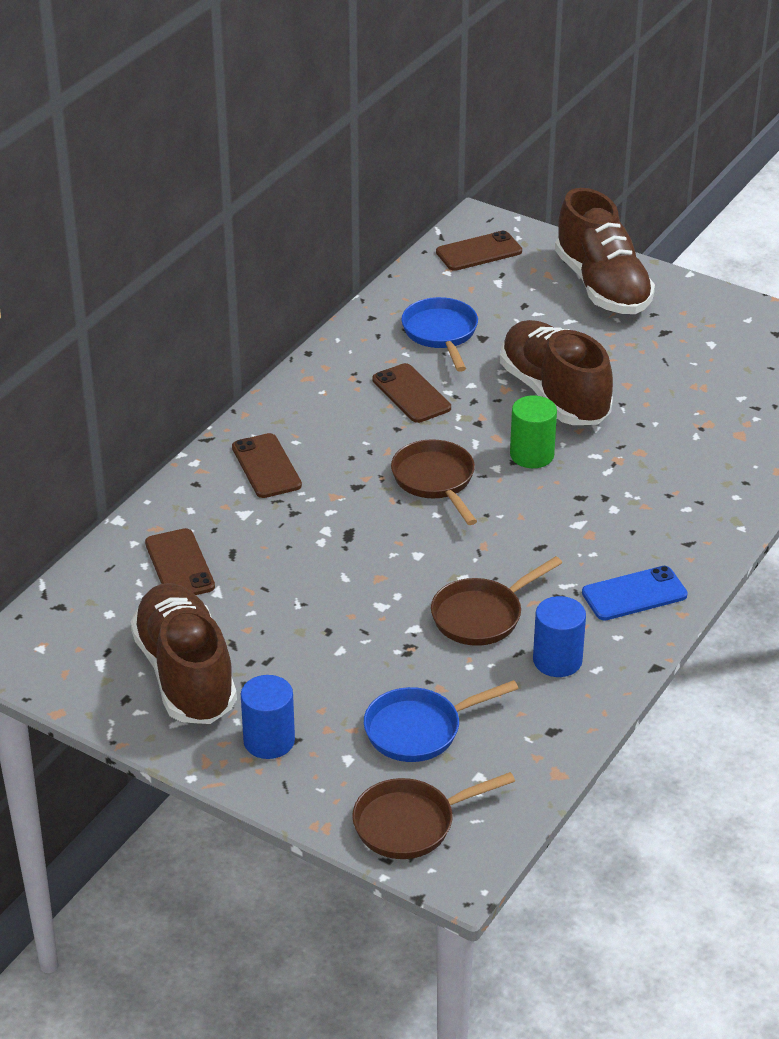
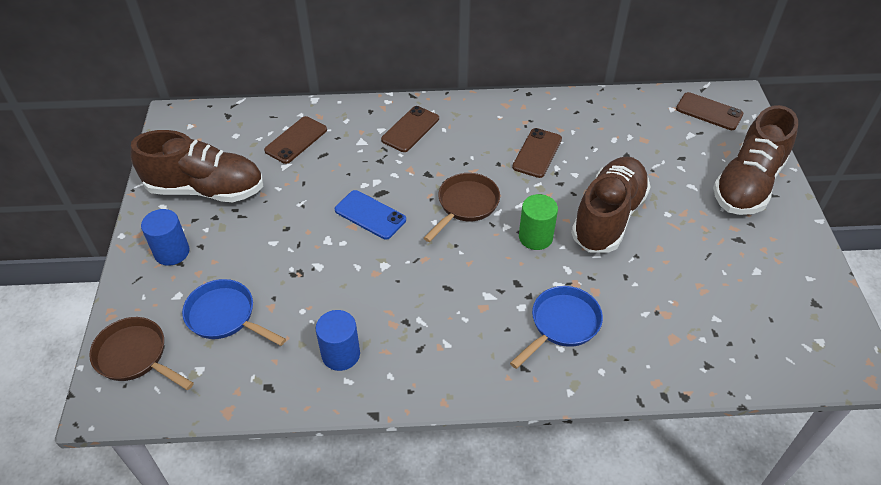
camera: 55 degrees right, 10 degrees up
brown shoe [130,583,237,724] -> brown shoe turned 60 degrees clockwise [130,130,263,202]
blue pan [401,297,478,372] -> blue pan moved to [510,286,603,369]
brown pan [431,556,562,646] -> none
blue phone [582,566,688,621] -> blue phone moved to [335,190,406,240]

